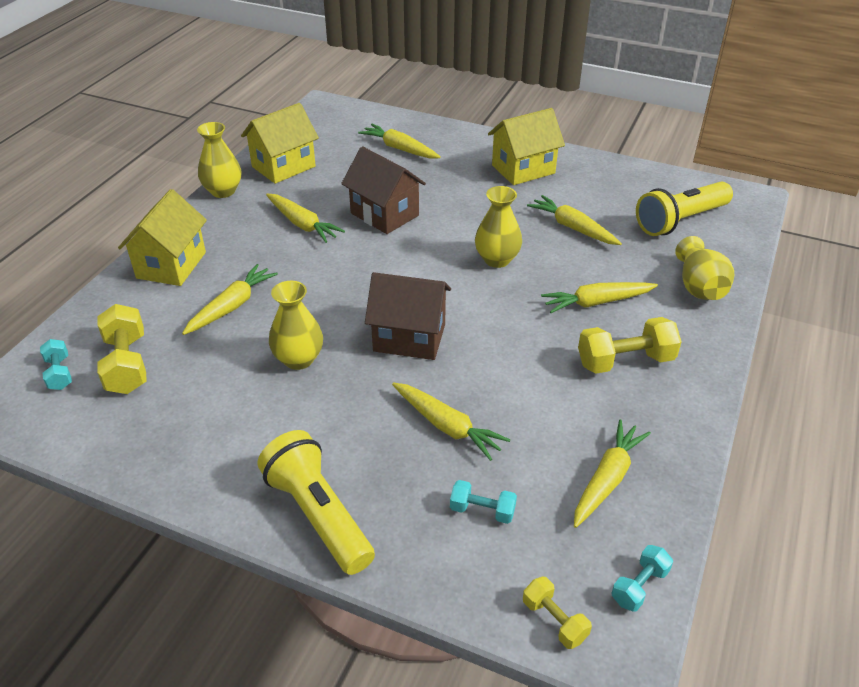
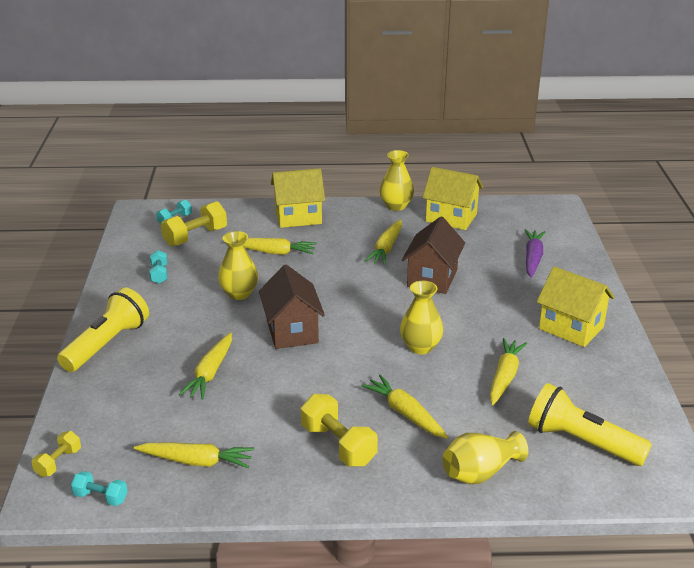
camera: 65 degrees right, 10 degrees down
yellow carrot [358,124,441,159] -> purple carrot [525,229,545,278]
turquoise dumbbell [450,480,517,524] -> turquoise dumbbell moved to [149,250,167,284]

